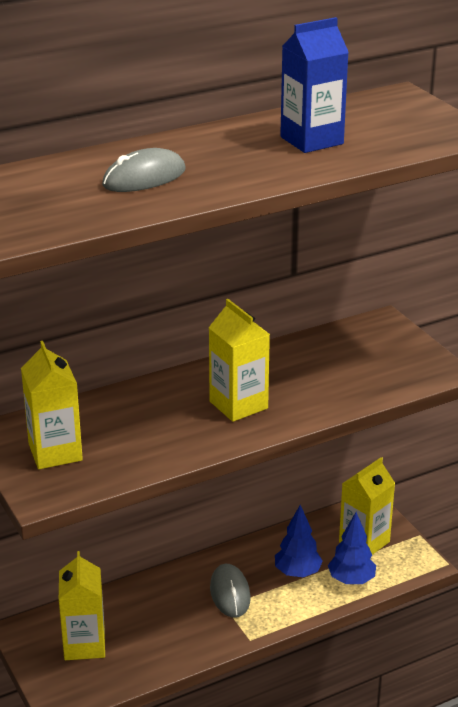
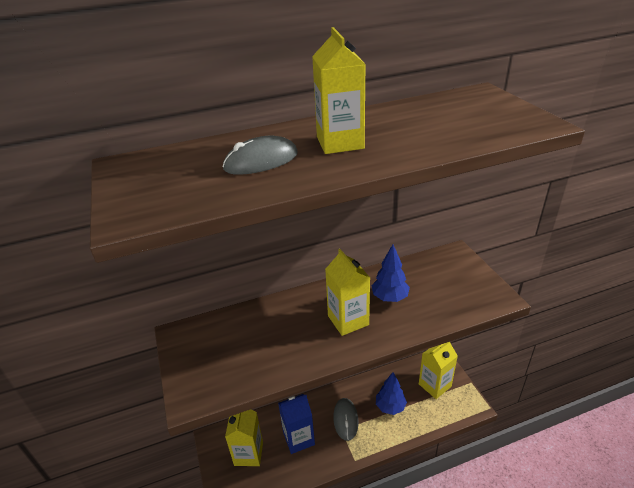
camera: 10 degrees right, 5 degrees up
yellow carton [21,341,83,469] -> yellow carton moved to [312,27,365,154]
blue carton [280,17,349,153] -> blue carton moved to [278,394,315,454]
blue tree [328,512,376,585] -> blue tree moved to [371,244,410,302]

